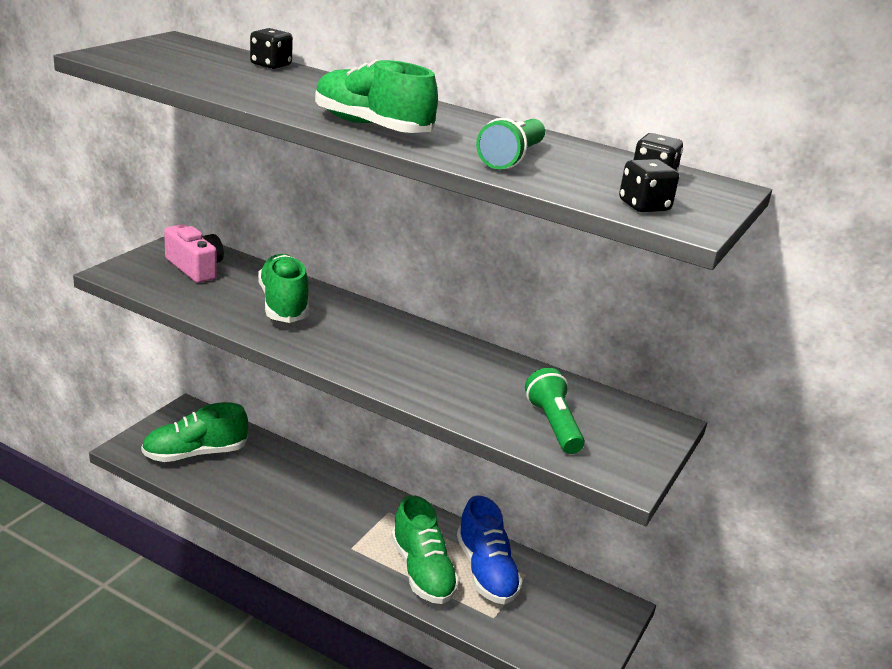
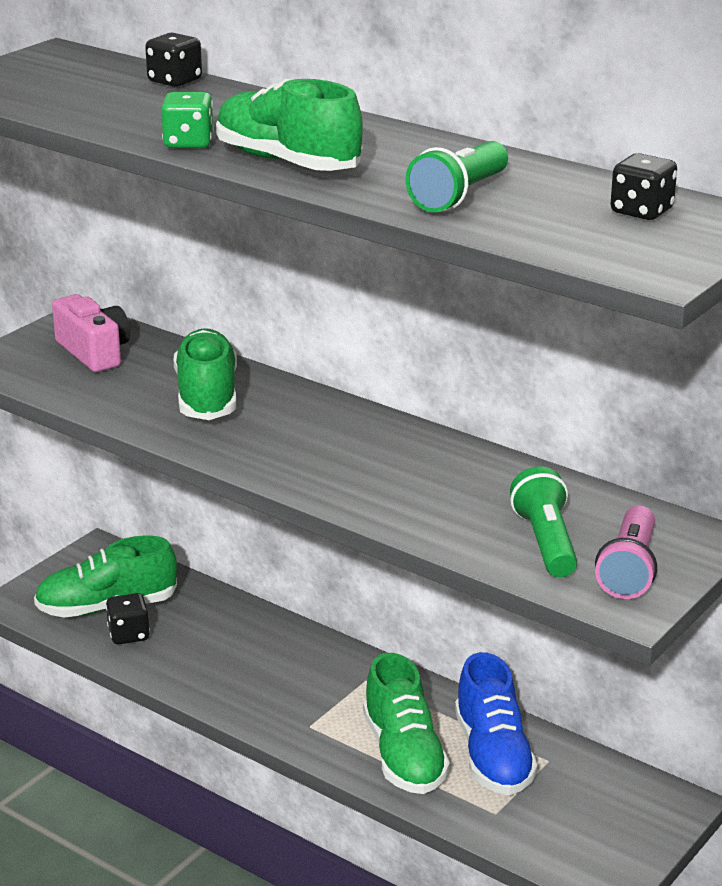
camera: 10 degrees right, 0 degrees up
black dice [619,159,679,212] -> black dice moved to [106,593,150,644]
none -> green dice [161,92,214,149]
none -> pink flashlight [595,506,657,599]

